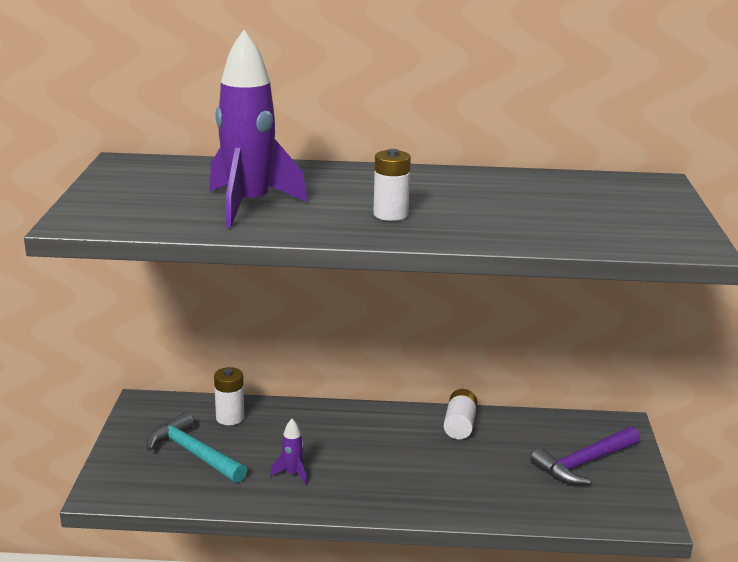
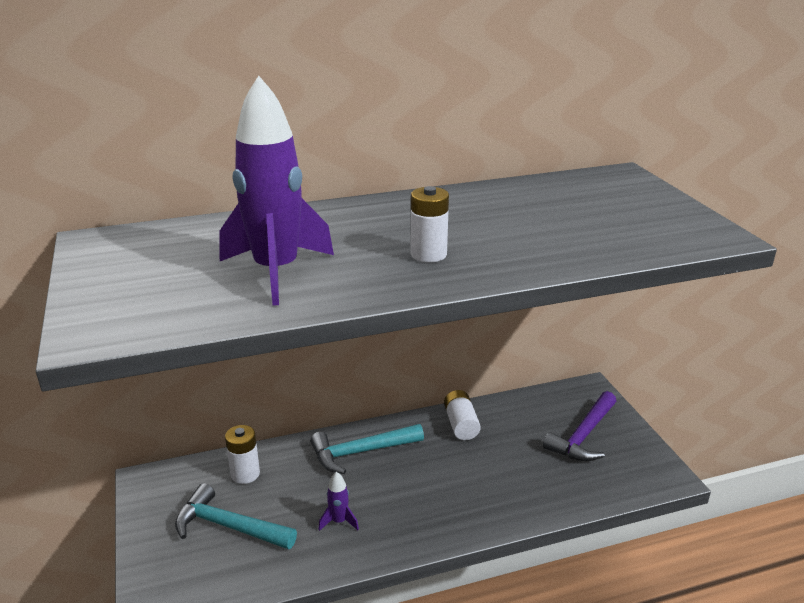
camera: 20 degrees left, 5 degrees up
none -> turquoise hammer [310,424,424,474]

